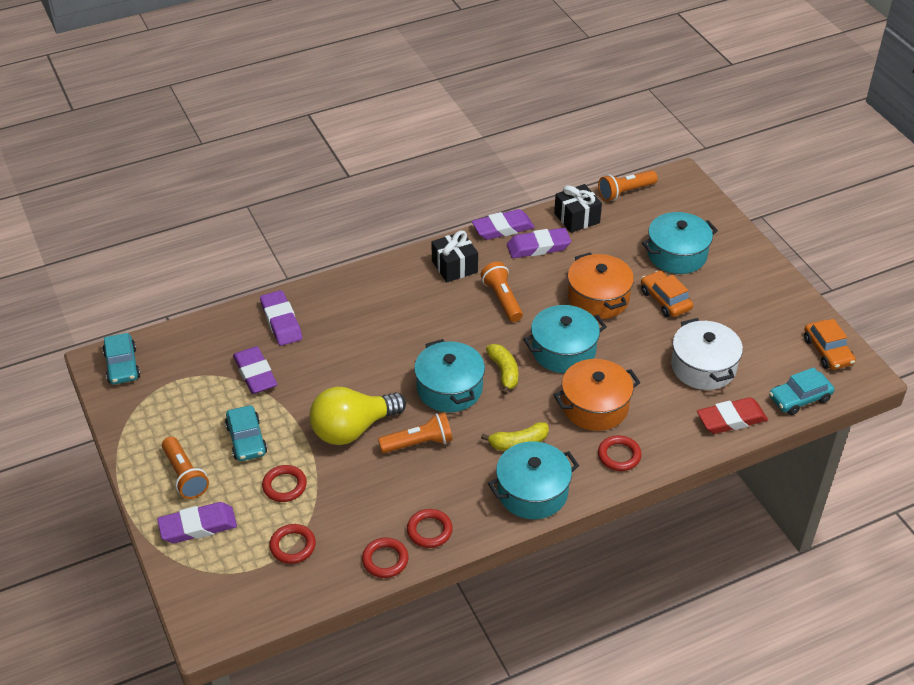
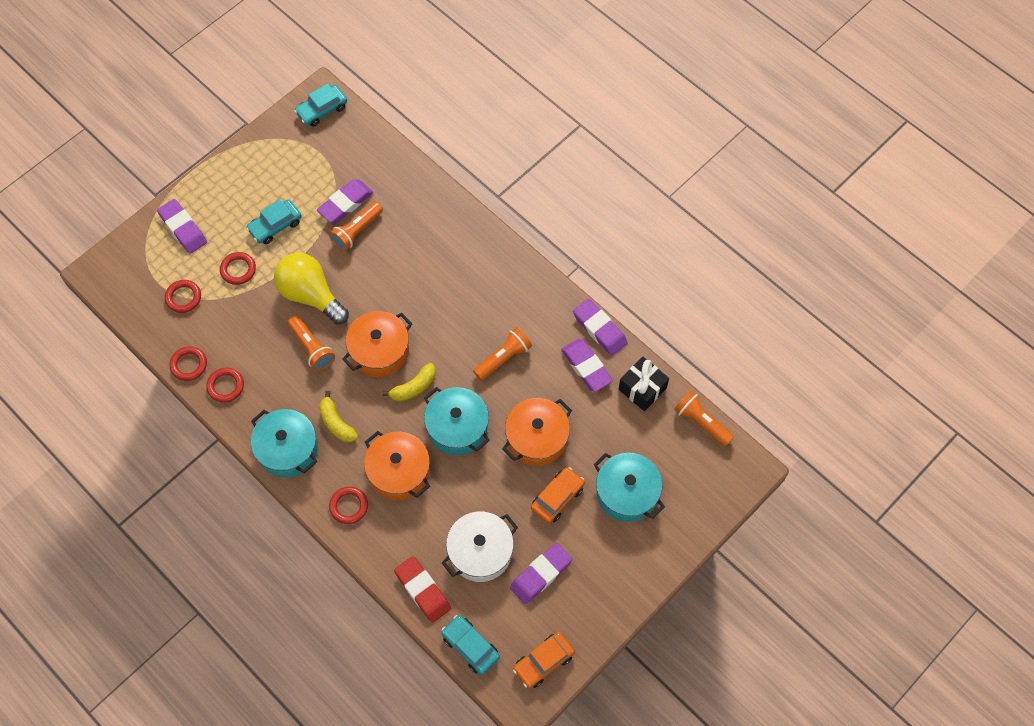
camera: 70 degrees right, 20 degrees up
orange flashlight [162,437,209,499] -> orange flashlight moved to [329,201,383,252]
purple eraser [260,290,302,346] -> purple eraser moved to [510,543,572,604]
turquoise pot [414,339,485,412] -> orange pot [342,311,412,377]
black gift [431,230,478,282] -> none

